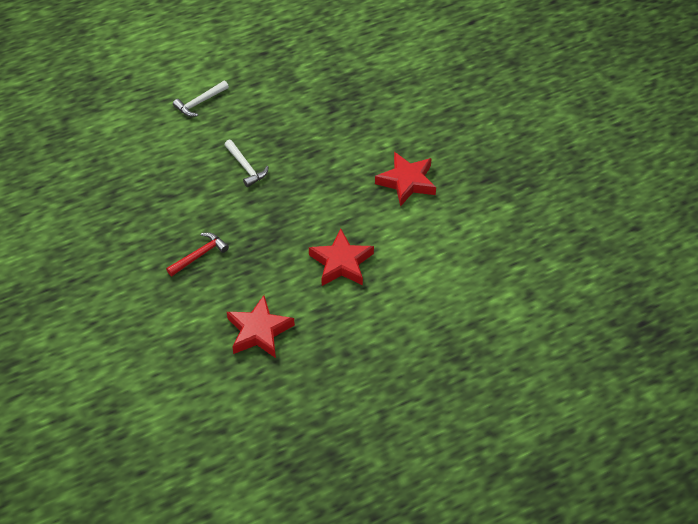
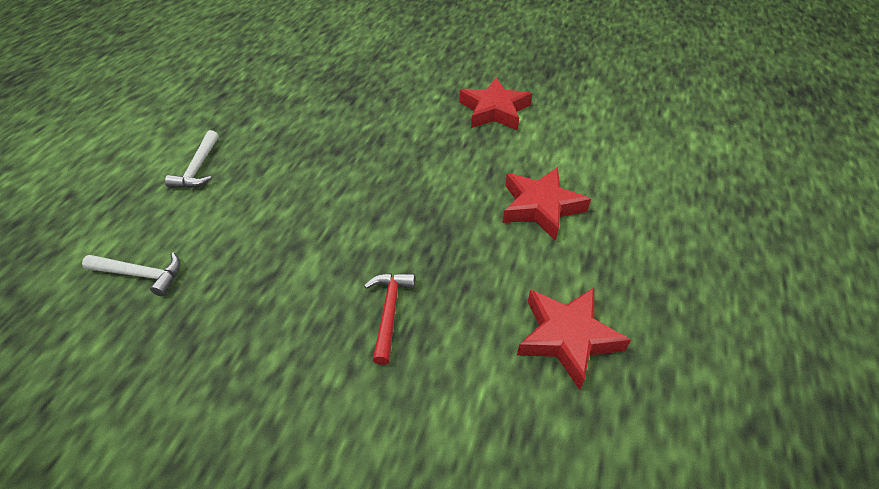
camera: 45 degrees left, 5 degrees down
white hammer [224,140,268,187] -> white hammer moved to [82,253,180,296]

